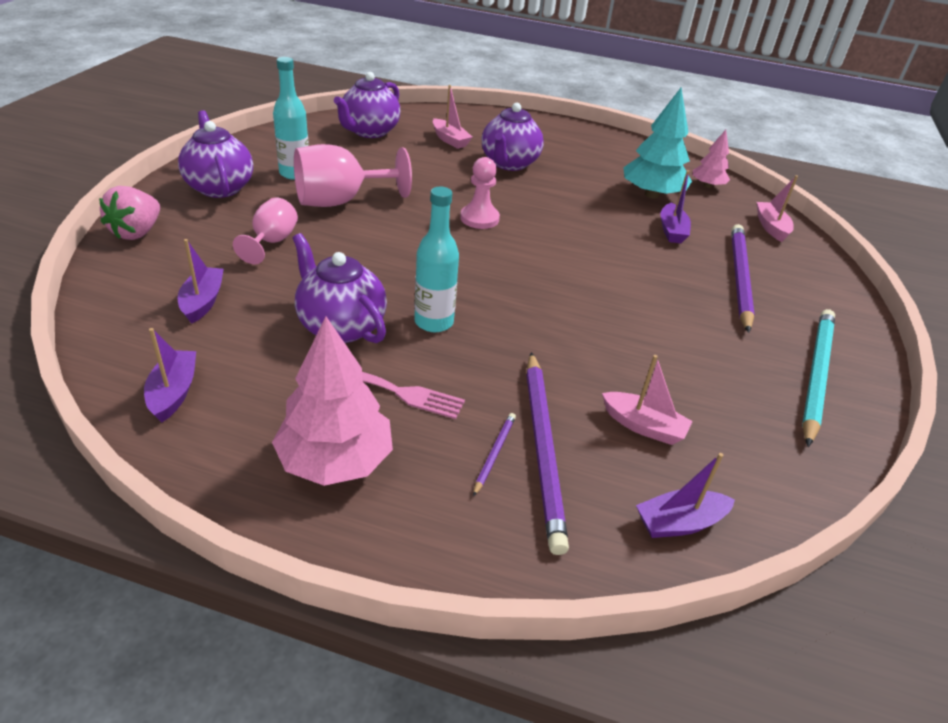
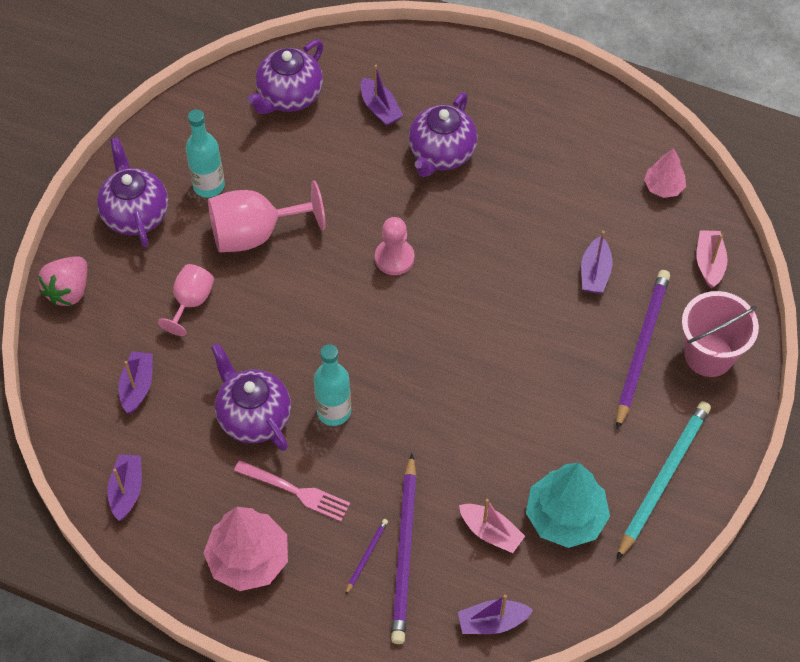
camera: 10 degrees right, 20 degrees up
pink boat [433,85,472,149] -> purple boat [361,65,403,126]
turquoise tree [623,88,692,198] -> turquoise tree moved to [526,463,610,548]
none -> pink bucket [682,291,759,377]

